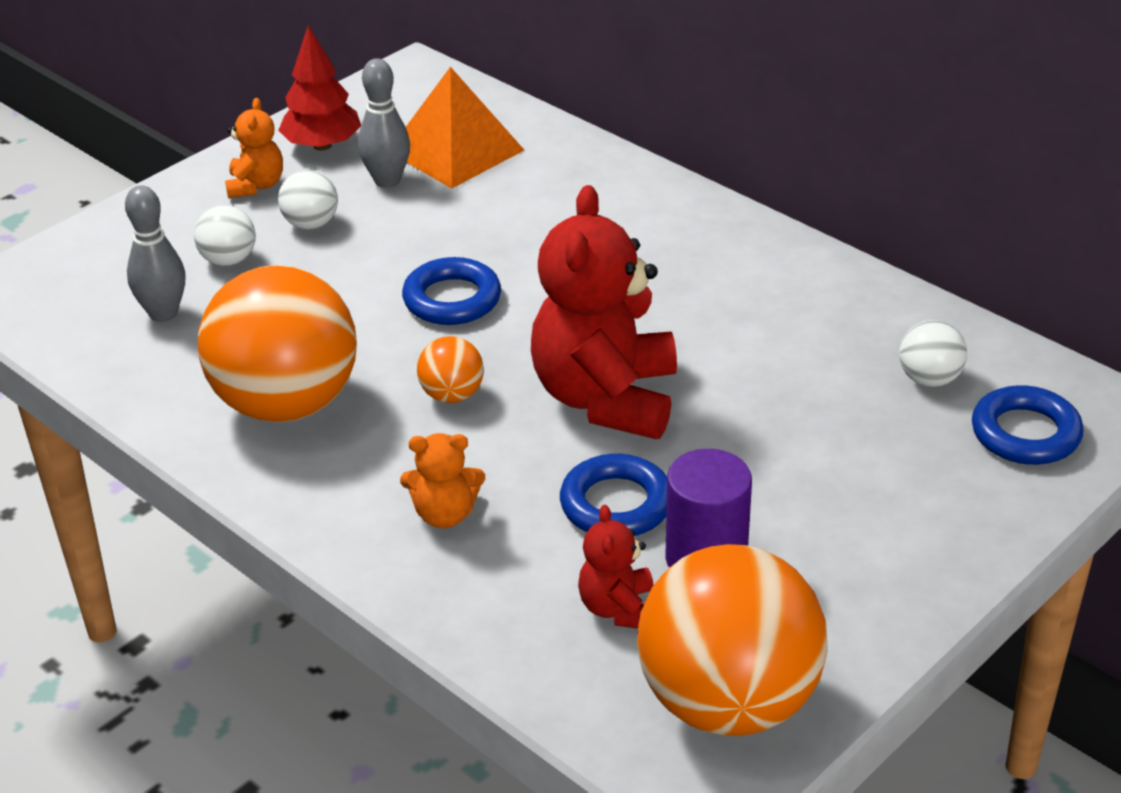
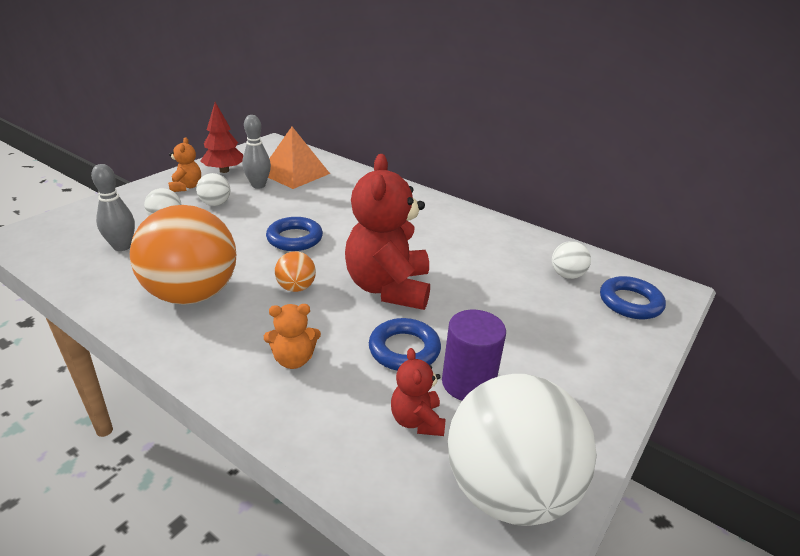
camera: 10 degrees left, 5 degrees down
orange ball [637,544,828,736] -> white ball [448,374,597,526]

